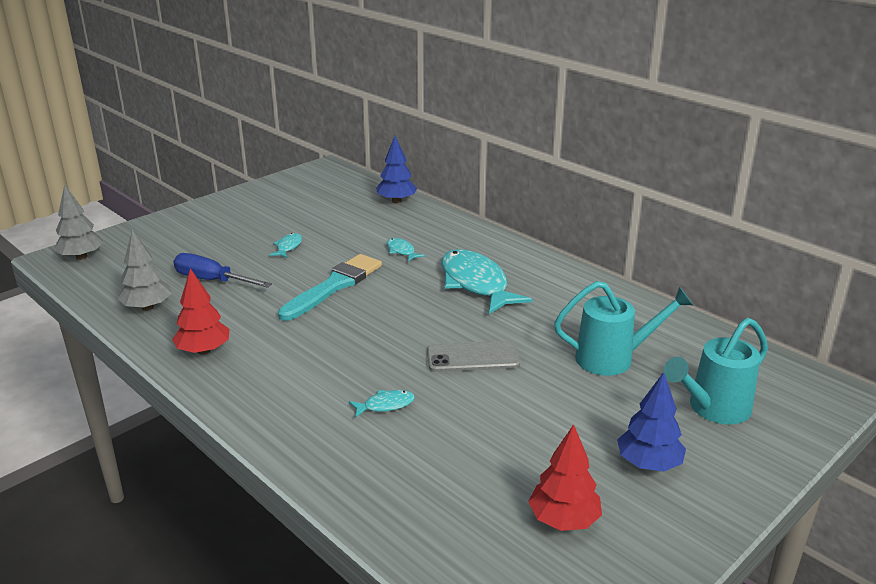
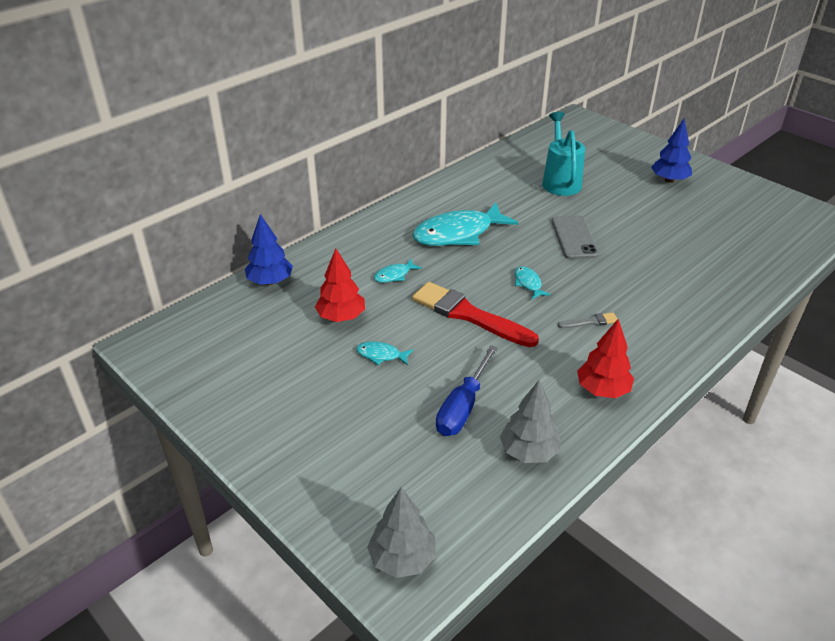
camera: 90 degrees left, 10 degrees up
turquoise brush [278,254,382,321] -> red brush [412,282,539,347]
turquoise fish [349,390,415,418] -> turquoise fish moved to [515,266,551,299]
red tree [528,424,602,531] -> red tree moved to [315,248,365,322]
turquoise watering can [664,318,768,424] -> none
none -> grey brush [558,313,617,328]

